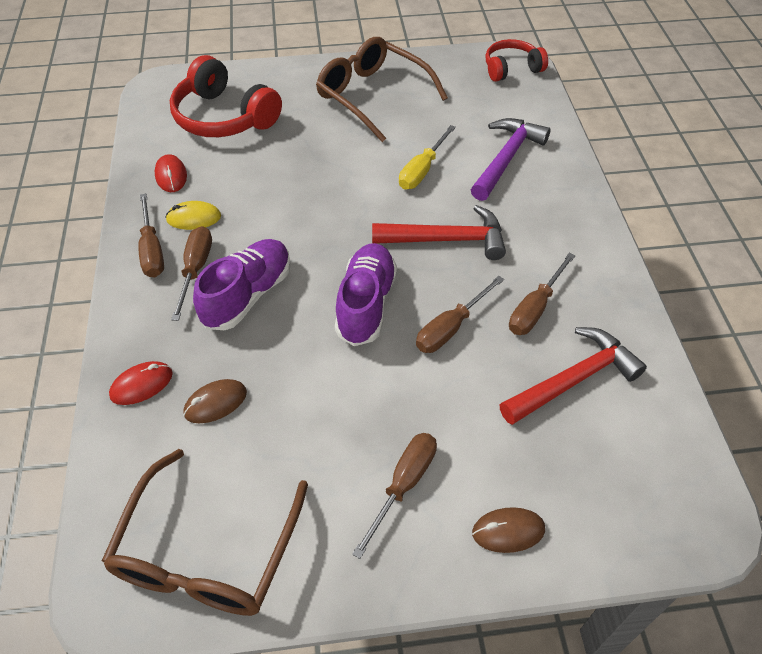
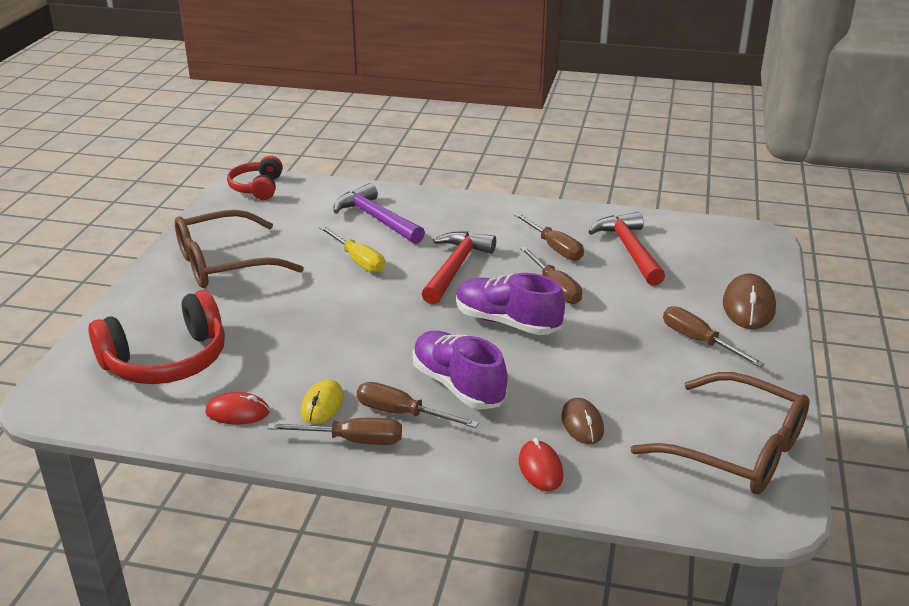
camera: 70 degrees left, 20 degrees down
brown mouse [472,507,545,553] -> brown mouse [723,274,776,329], size x1.54

